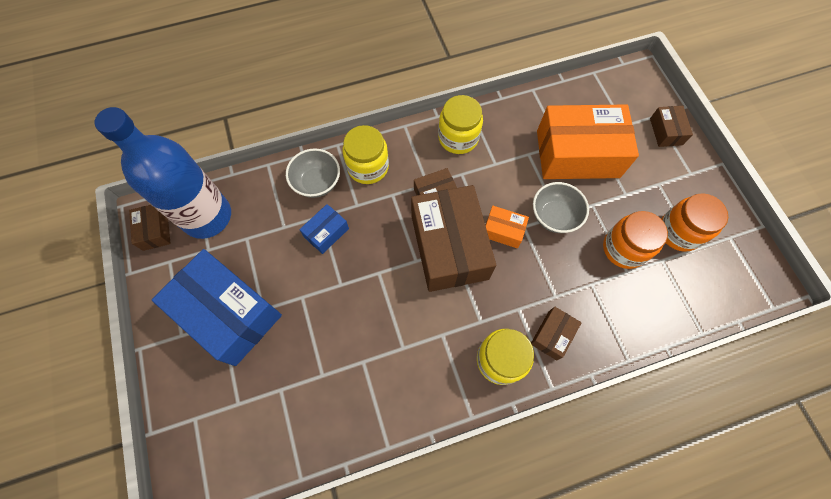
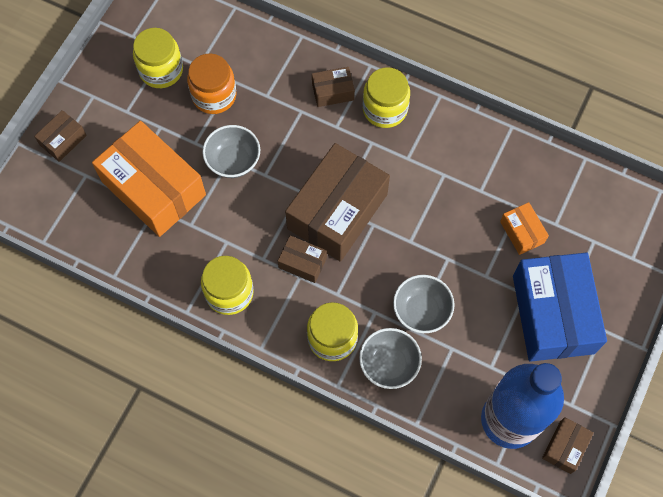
camera: 135 degrees left, 0 degrees up
blue box [299,204,349,254] -> grey bowl [393,275,455,333]
orange box [485,206,529,248] -> orange box moved to [500,202,549,255]
orange jar [661,193,728,252] -> yellow jar [133,28,183,88]

